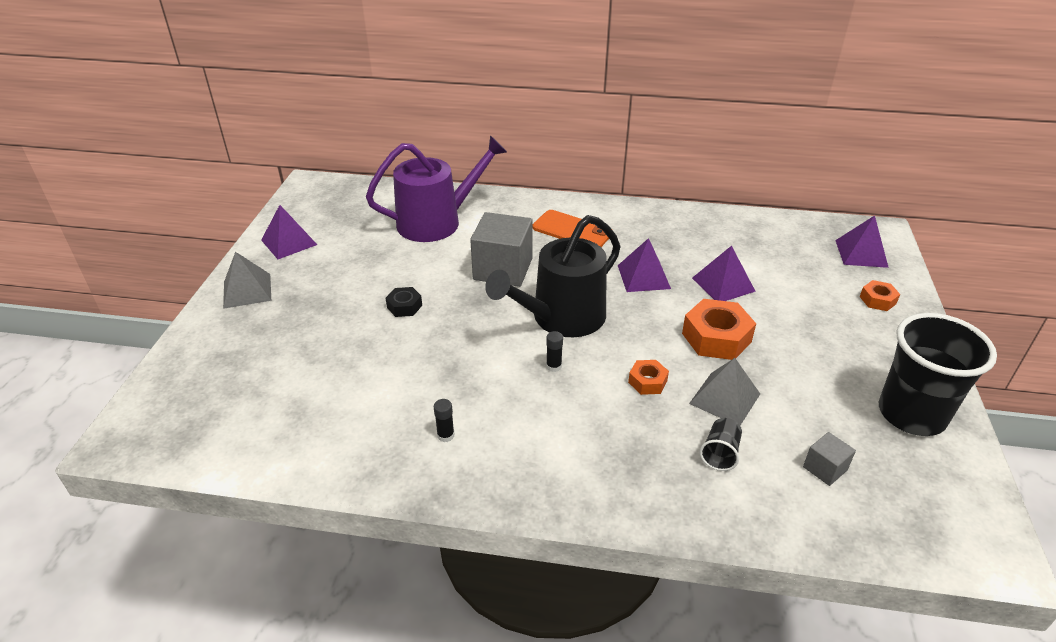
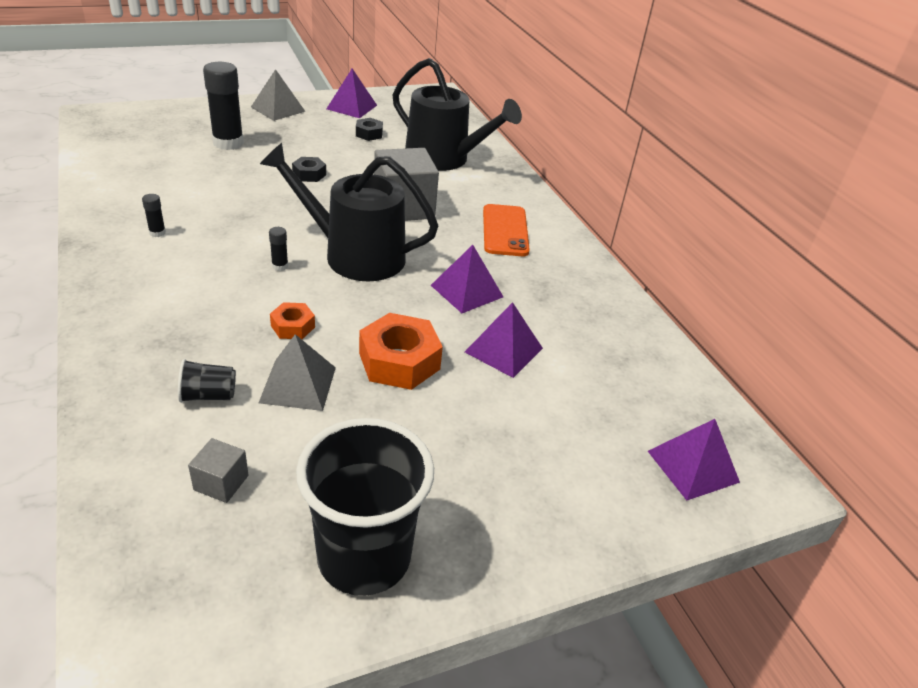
camera: 55 degrees right, 0 degrees up
purple watering can [366,135,507,242] -> black watering can [393,58,522,171]
orange nut [860,280,900,311] -> none
none -> black glue stick [203,62,244,150]
none -> black nut [356,118,383,141]

